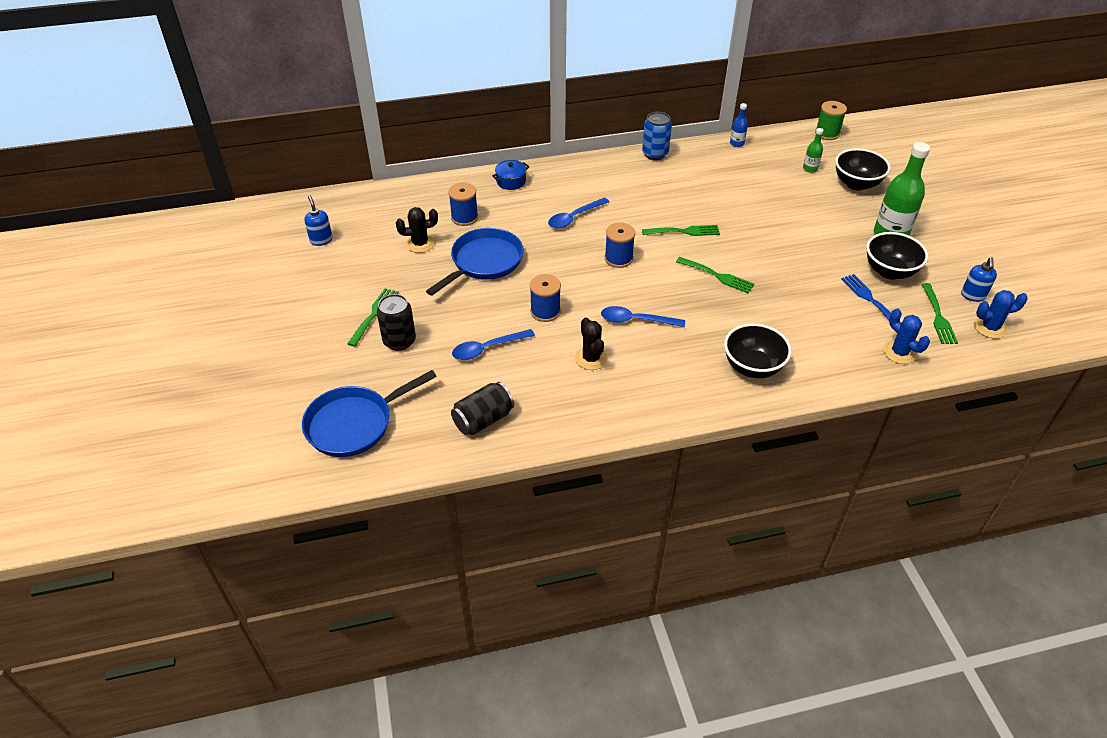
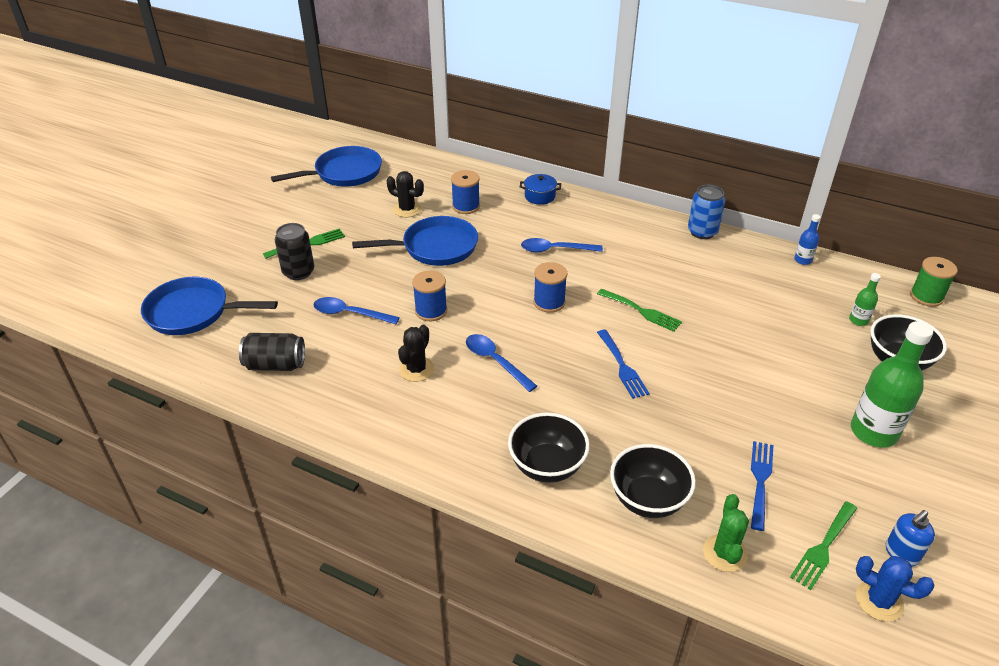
camera: 40 degrees right, 5 degrees down
blue soap dispenser [304,196,333,246] -> blue pan [271,146,382,187]
green fork [676,257,754,293] -> blue fork [597,330,650,399]
black bowl [866,232,928,280] -> black bowl moved to [610,444,696,518]
blue cactus [884,308,930,364] -> green cactus [703,494,749,572]

